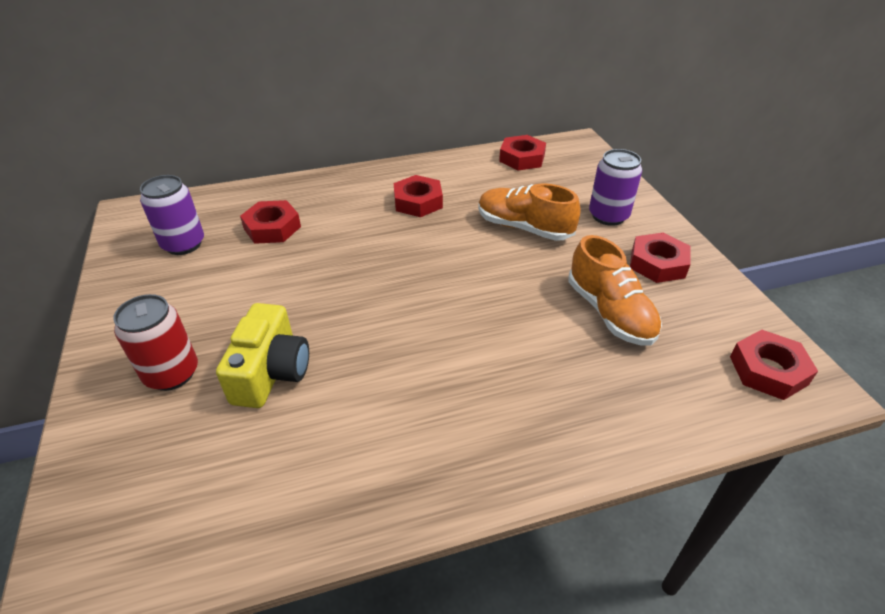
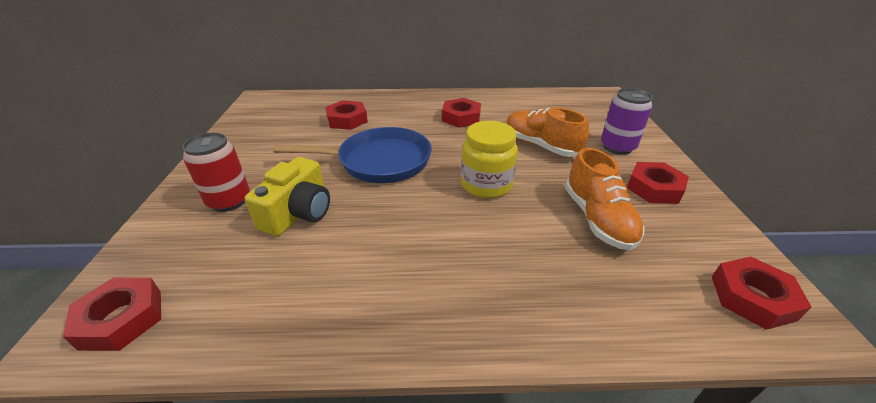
camera: 15 degrees right, 5 degrees down
purple can [140,175,204,255] -> none
red nut [499,135,546,170] -> red nut moved to [63,278,161,351]
none -> blue pan [273,127,432,183]
none -> yellow jar [461,121,518,199]

